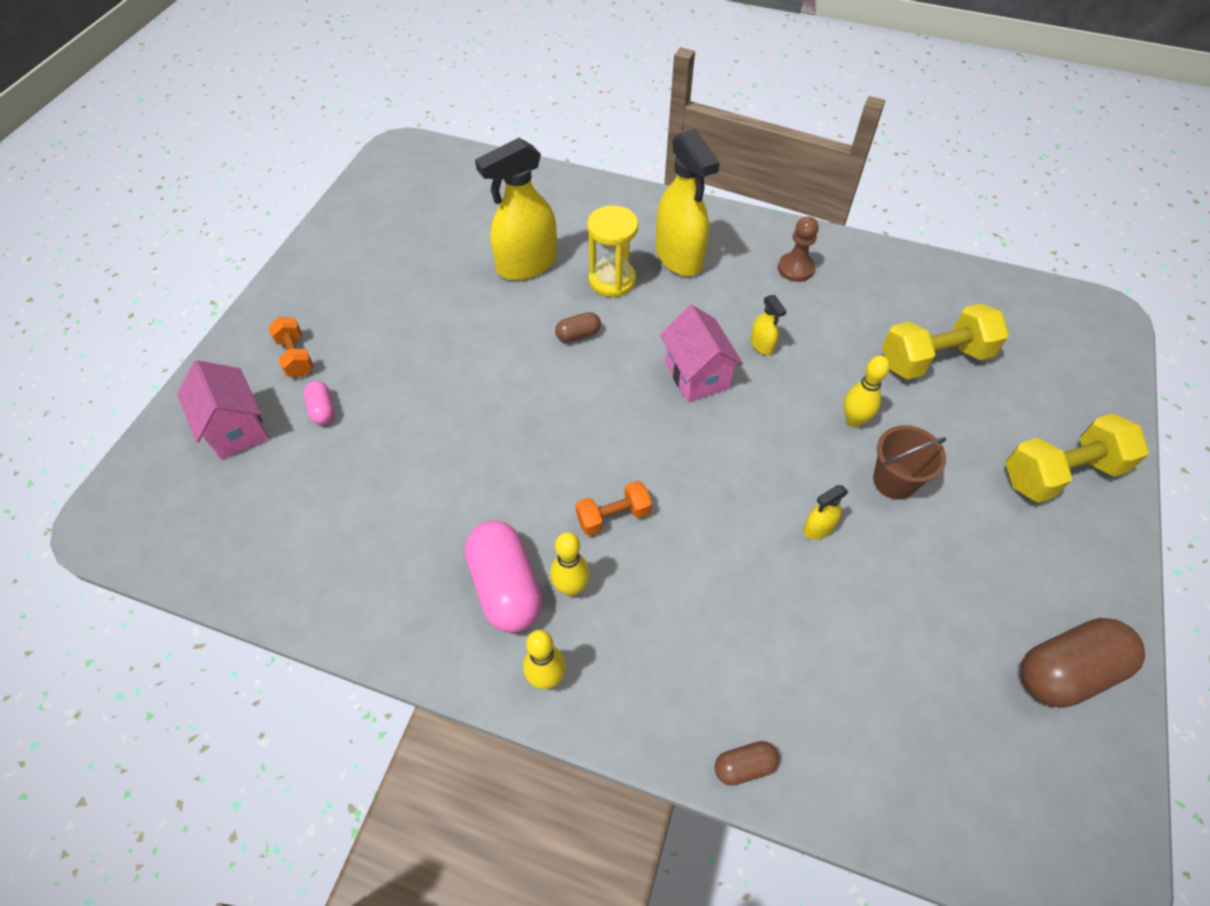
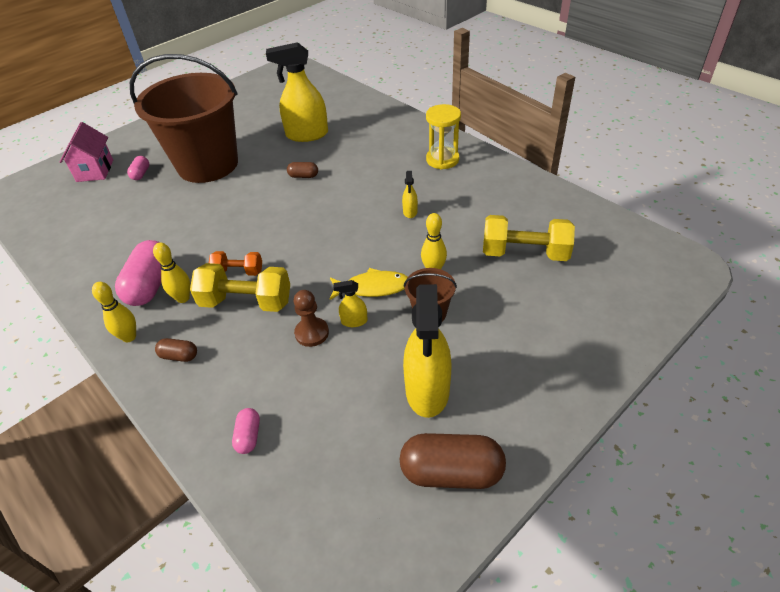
camera: 30 degrees right, 10 degrees down
orange dumbbell [268,317,314,377] -> none
yellow hourglass [587,205,638,297] -> yellow hourglass moved to [426,104,461,169]
yellow spray bottle [656,129,720,276] -> yellow spray bottle moved to [403,284,452,418]
pink house [660,305,743,402] -> none
brown capsule [715,741,779,786] -> brown capsule moved to [155,338,197,362]
brown pawn [778,216,819,282] -> brown pawn moved to [293,290,329,347]
yellow dumbbell [1005,413,1149,503] -> yellow dumbbell moved to [190,263,290,312]
none -> brown bucket [130,54,238,183]
none -> pink capsule [232,408,260,454]
none -> yellow fish [330,268,408,300]

